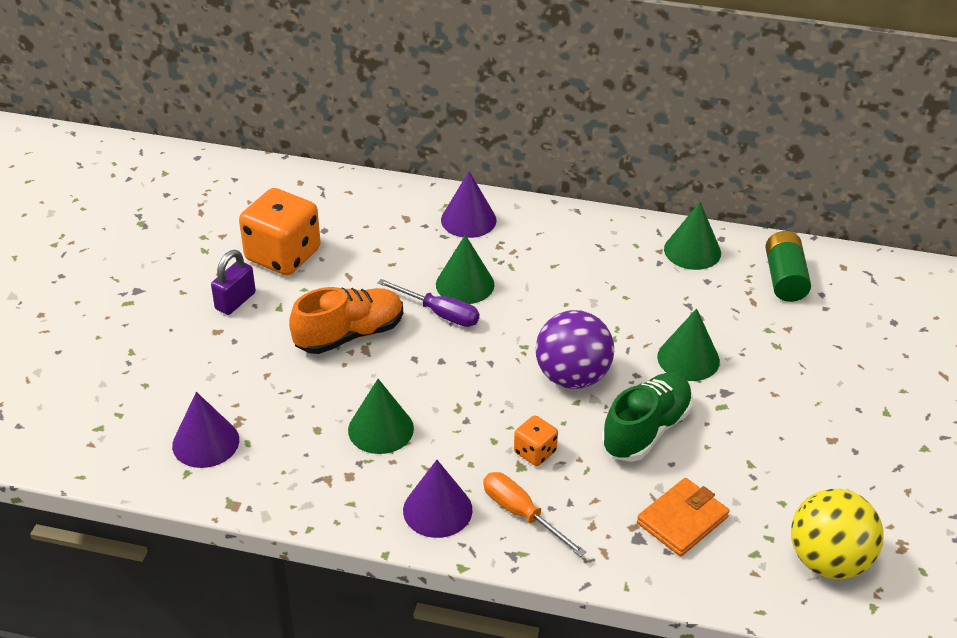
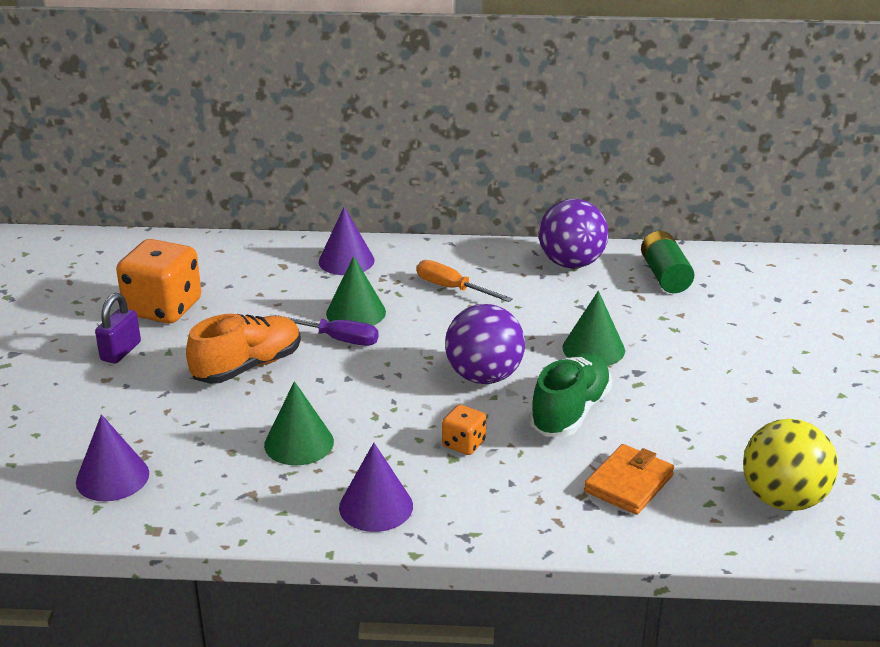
camera: 10 degrees left, 10 degrees down
orange screwdriver [483,472,586,557] -> orange screwdriver moved to [417,260,513,302]
green cone [664,202,721,270] -> purple ball [539,199,609,269]

